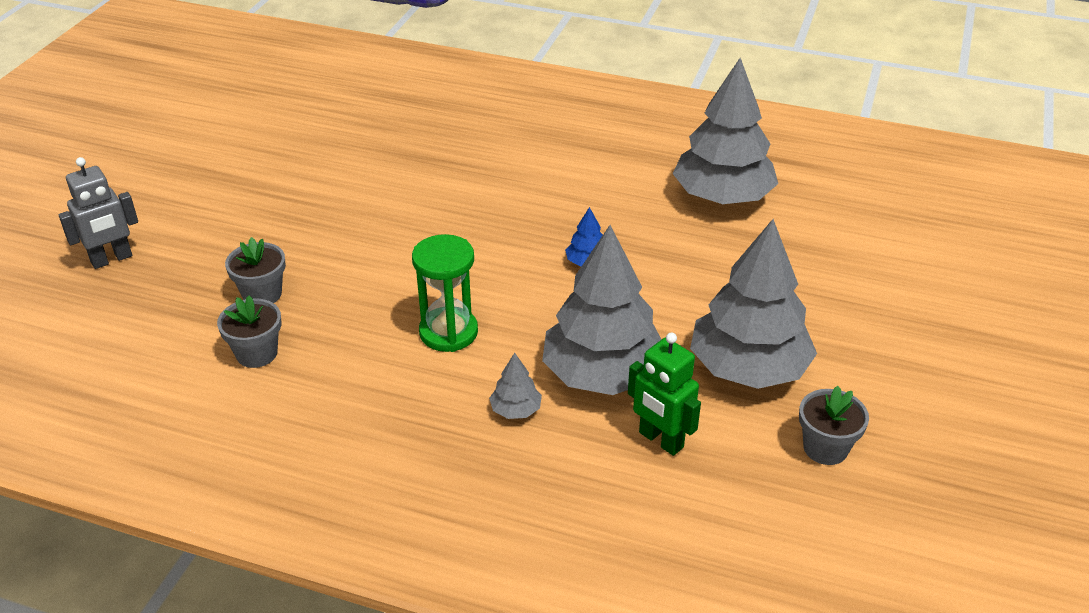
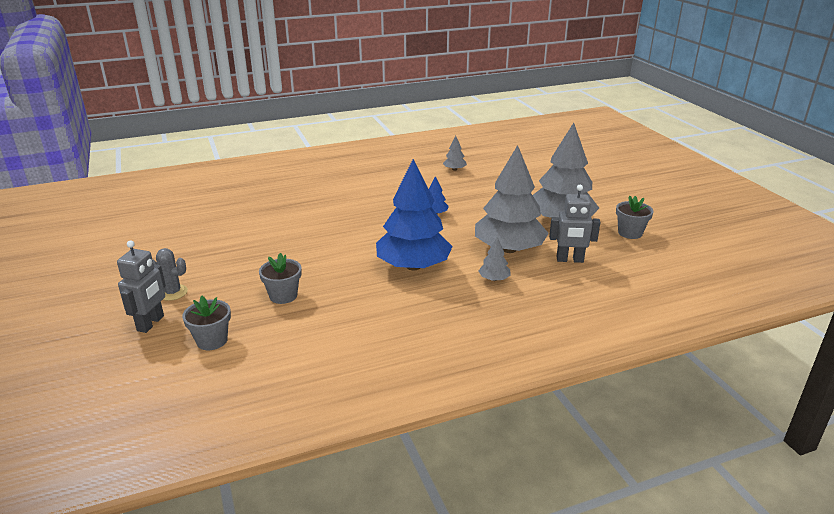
camera: 40 degrees left, 10 degrees down
grey flower pot [217,295,281,368] -> grey flower pot moved to [182,295,231,350]
green hourglass [412,234,478,352] -> blue tree [376,159,453,270]
green robot [628,333,701,456] -> grey robot [549,185,600,263]
grey tree [672,58,778,204] -> grey tree [443,136,467,171], size x0.41
none -> grey cactus [152,248,188,301]

